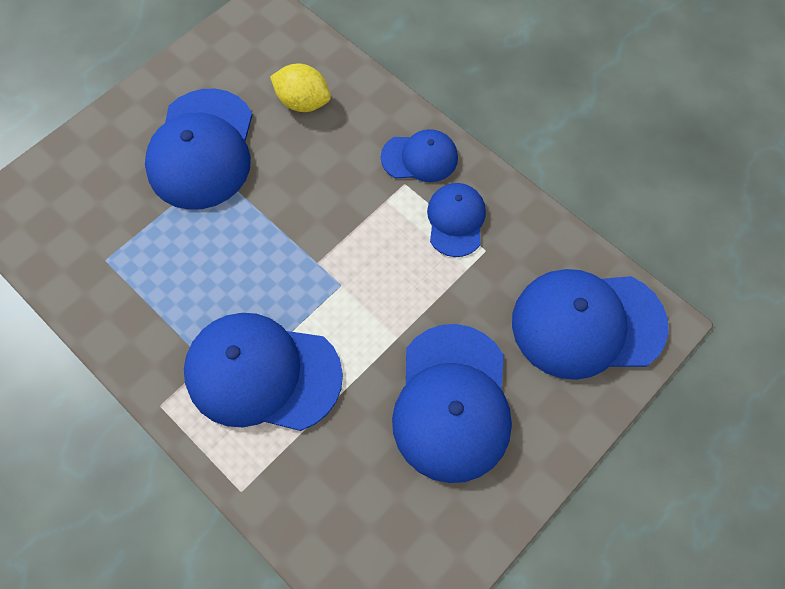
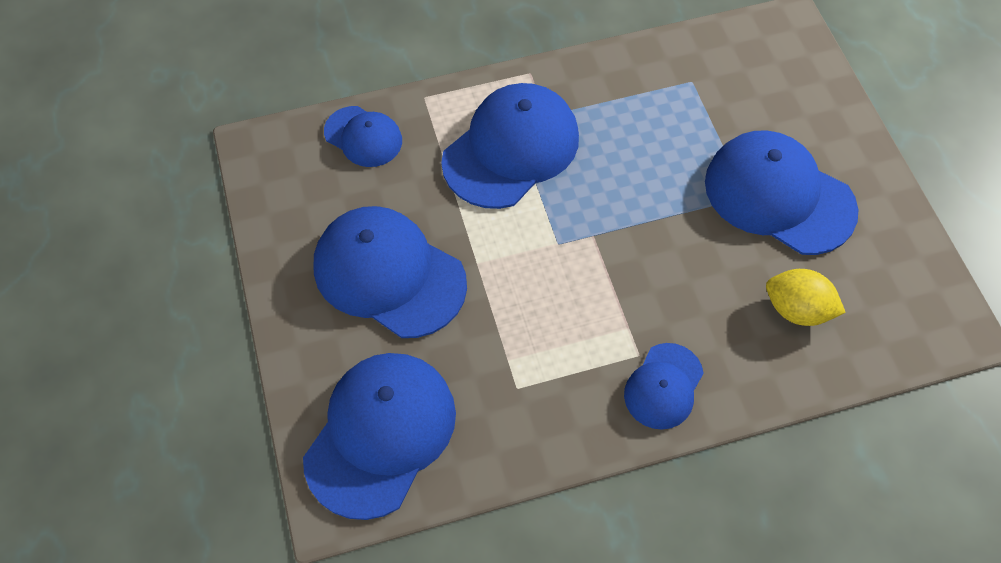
camera: 120 degrees right, 5 degrees down
yellow lemon [270,64,331,112] -> yellow lemon turned 60 degrees clockwise [766,269,846,326]
blue cap [427,183,486,257] -> blue cap moved to [324,106,402,167]

